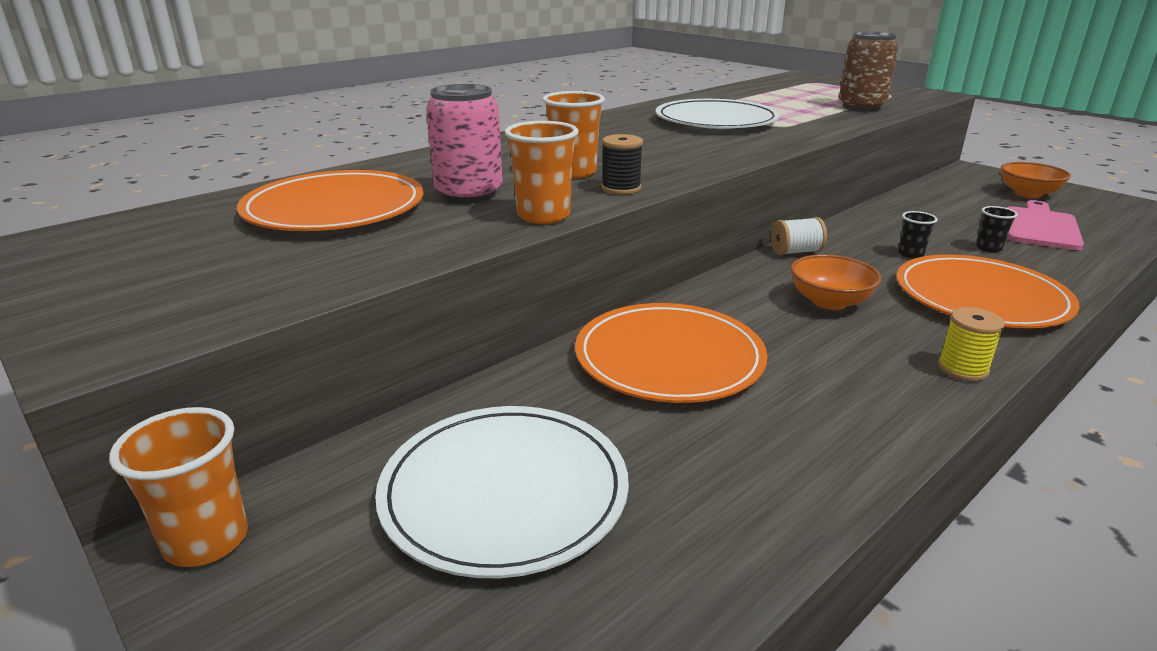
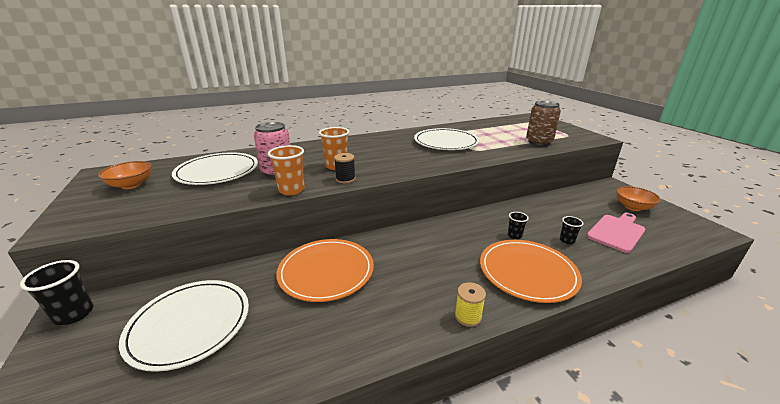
camera: 20 degrees right, 0 degrees up
orange cup [109,407,248,567] -> black cup [20,260,93,325]
orange plate [237,170,424,231] -> white plate [172,152,258,185]
white spool [771,217,827,255] -> none
orange bowl [791,254,881,310] -> orange bowl moved to [98,161,152,189]

